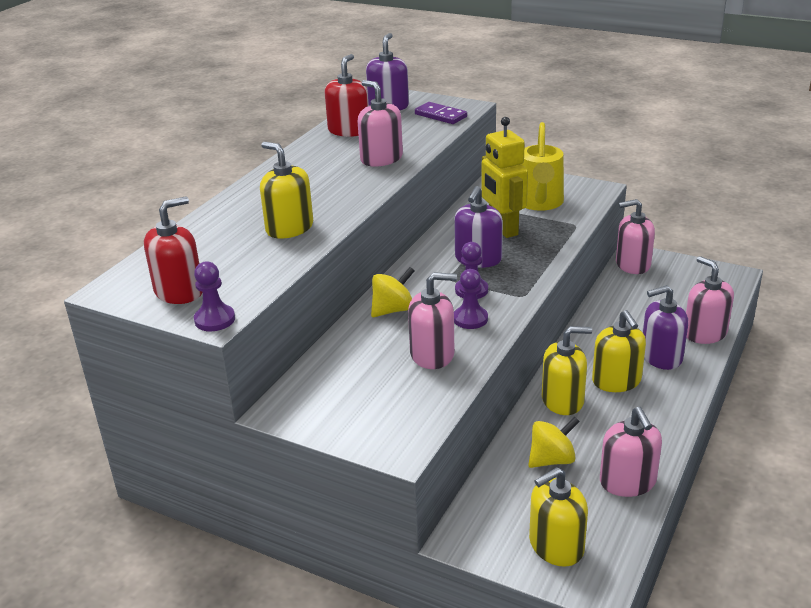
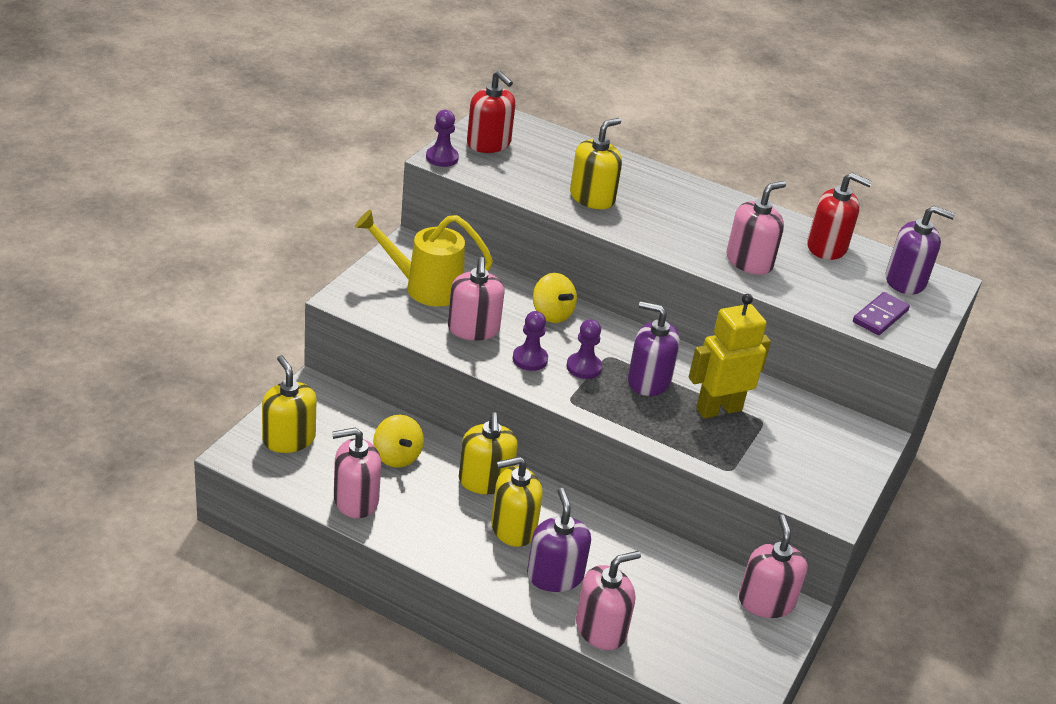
camera: 85 degrees right, 5 degrees up
yellow watering can [521,122,564,211] -> yellow watering can moved to [355,210,493,306]

